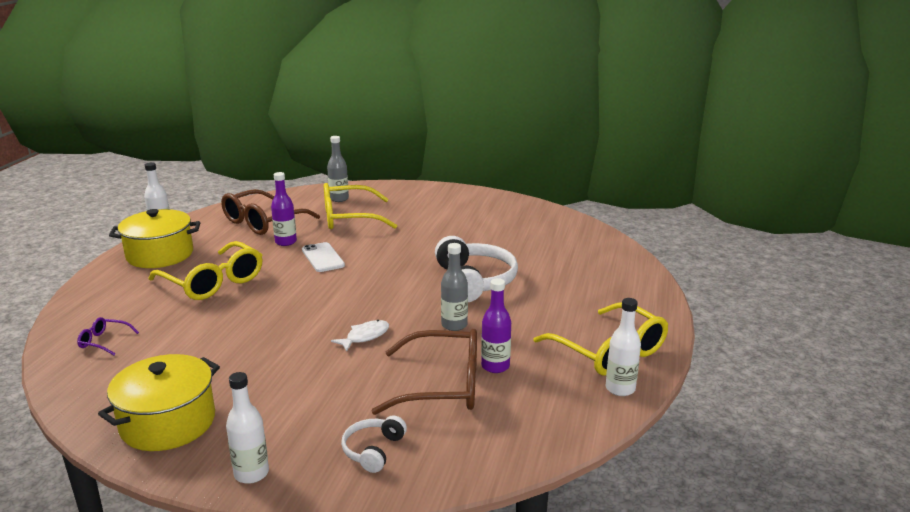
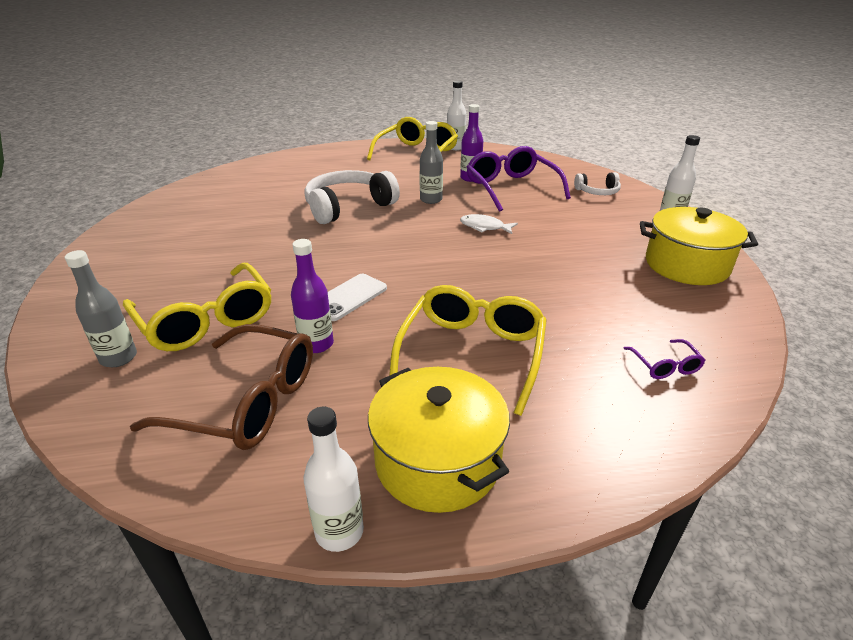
camera: 115 degrees left, 10 degrees up
brown glasses [372,329,477,415] -> purple glasses [467,146,571,212]

